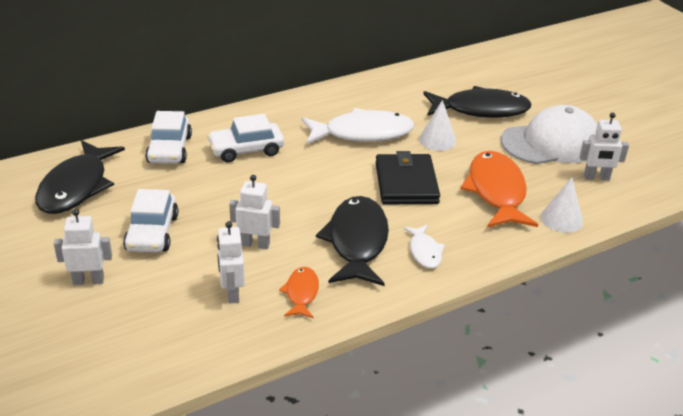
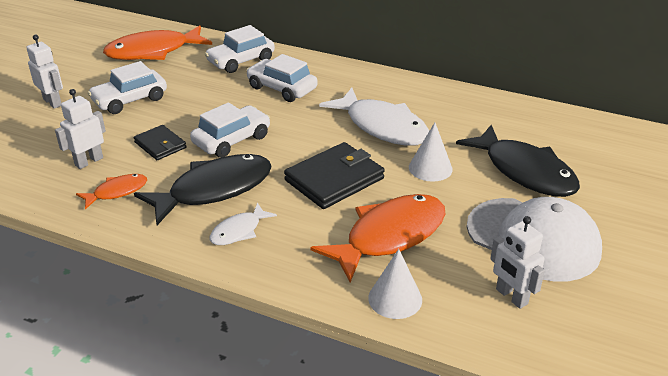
camera: 55 degrees right, 0 degrees up
black fish [35,140,125,214] -> orange fish [103,26,212,60]
white robot [229,175,280,249] -> black wallet [134,125,186,160]
none -> white car [190,102,270,158]

